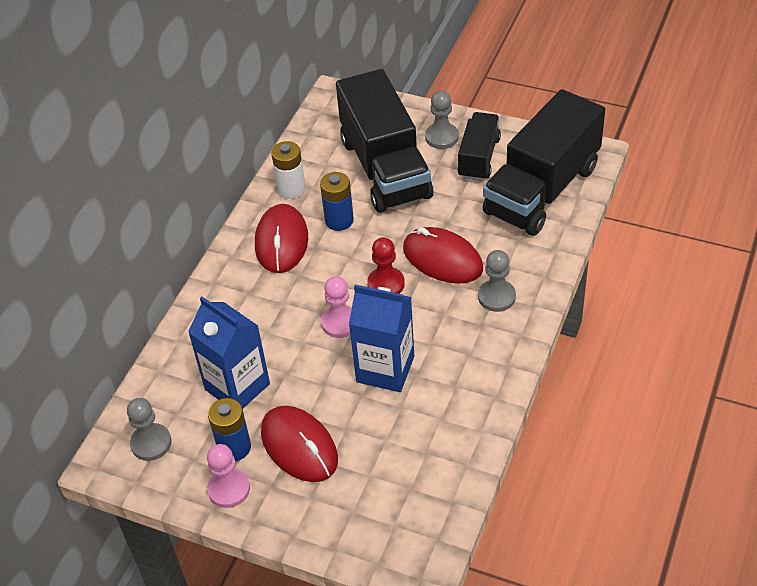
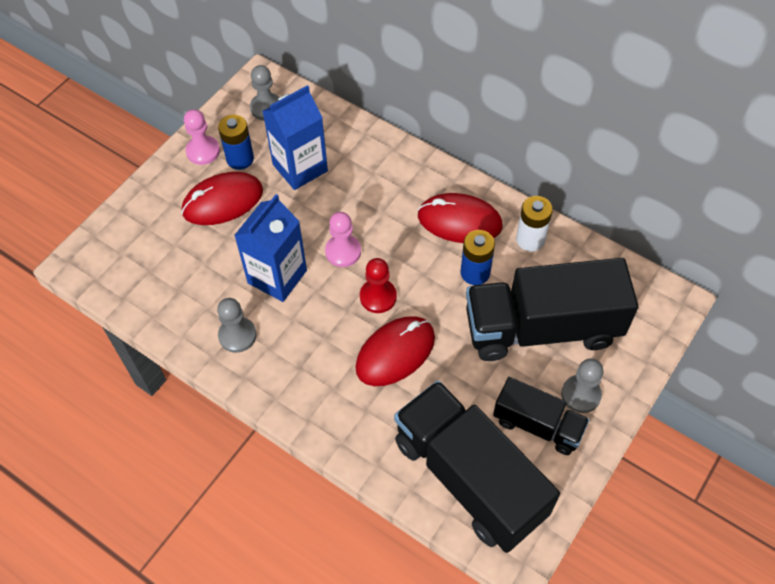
camera: 100 degrees right, 10 degrees up
grey pawn [478,250,516,312] -> grey pawn moved to [217,298,256,353]

